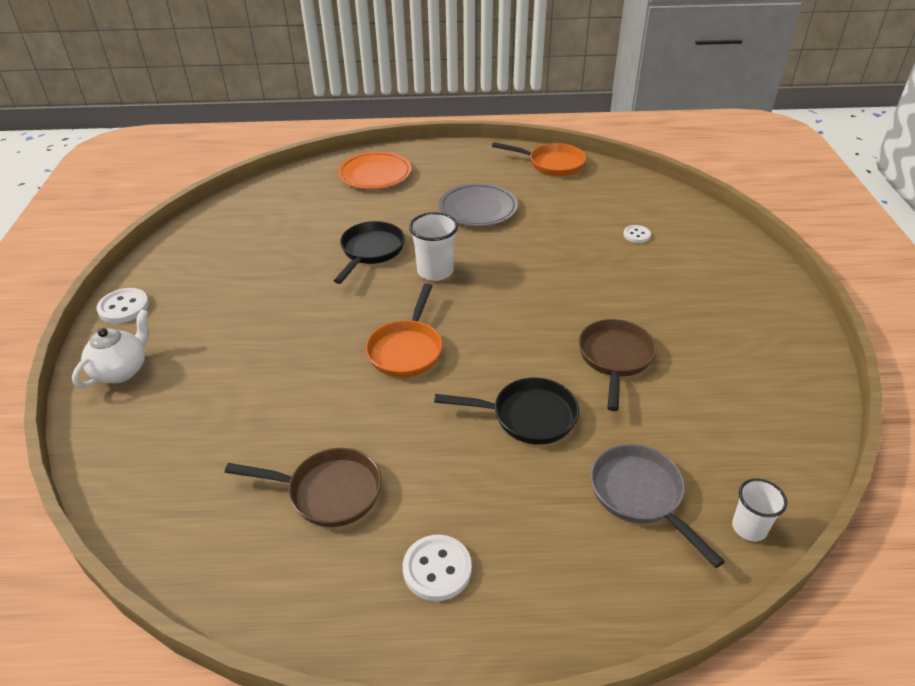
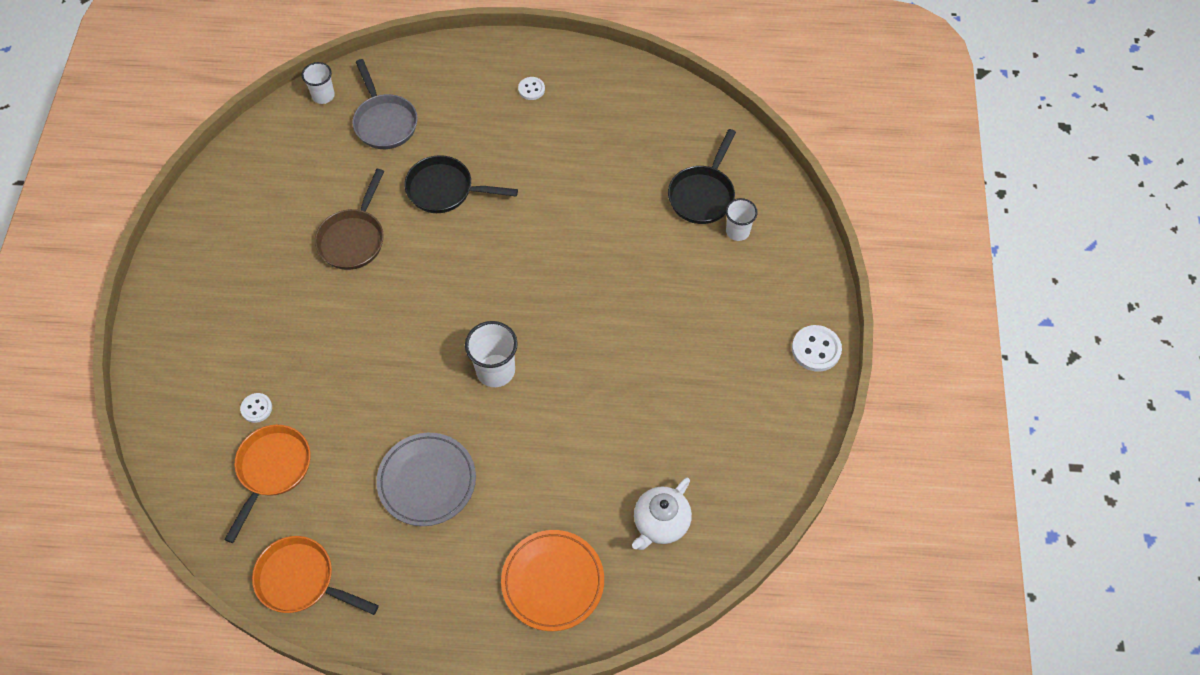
camera: 175 degrees left, 20 degrees up
white teapot [72,309,149,388] -> white teapot moved to [632,477,692,550]
brown pan [225,448,382,527] -> none
black pan [334,221,405,284] -> black pan moved to [668,129,736,224]
orange pan [366,283,442,378] -> orange pan moved to [224,425,311,543]
white button [403,535,472,601] -> white button [518,77,545,100], size x0.61
none -> white cup [726,198,758,241]

